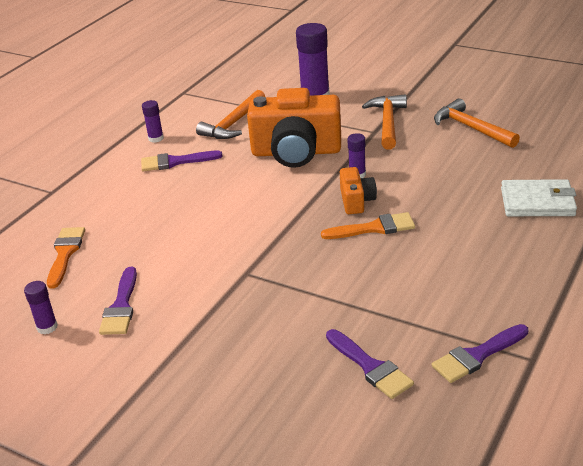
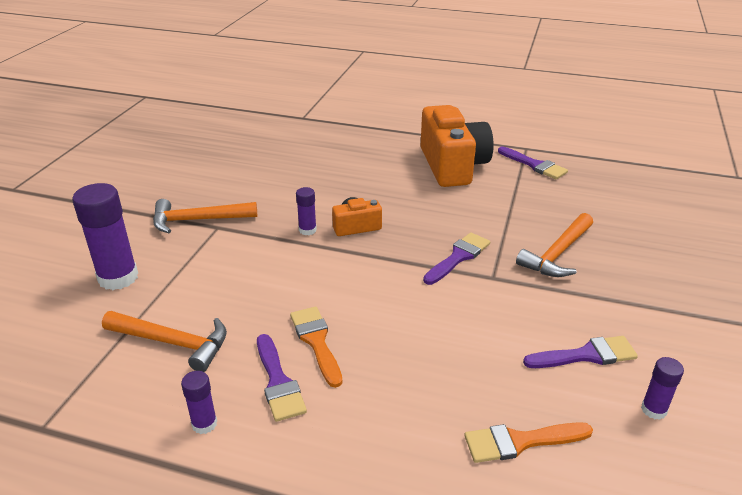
camera: 105 degrees left, 0 degrees up
orange camera [247,88,341,168] -> orange camera moved to [421,105,494,187]
orange brush [321,212,415,239] -> orange brush moved to [290,307,342,388]
purple brush [326,329,414,399] -> purple brush moved to [423,232,490,285]
orange hammer [434,99,520,148] -> orange hammer moved to [516,213,593,277]
white wallet [501,179,577,216] -> none

